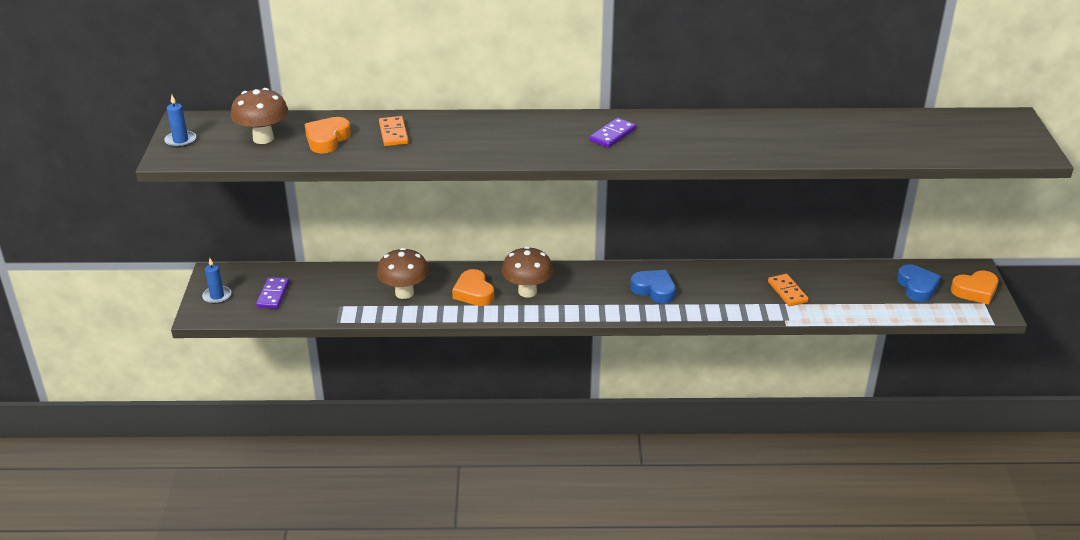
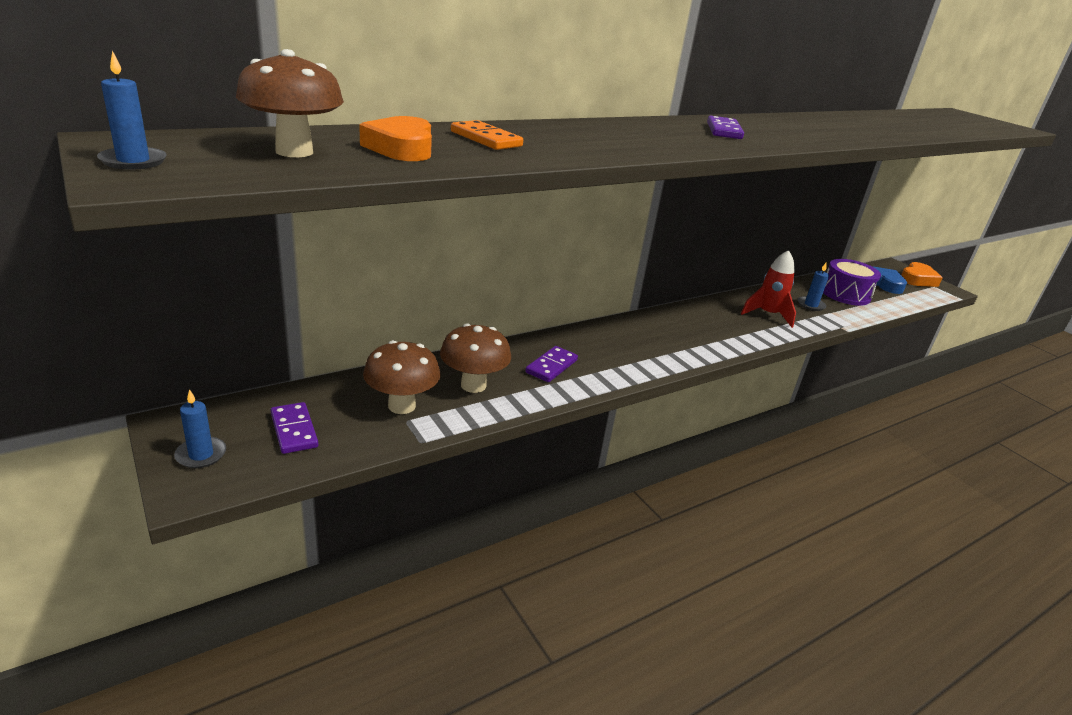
camera: 35 degrees left, 5 degrees down
orange heart [452,269,494,306] -> purple domino [525,346,578,382]
brown mushroom [502,246,553,298] -> brown mushroom moved to [363,340,440,414]
blue heart [630,270,676,303] -> none
orange domino [768,274,809,306] -> blue candle [798,262,829,311]
none -> red rocket [741,250,796,328]
none -> purple drum [823,259,881,306]

